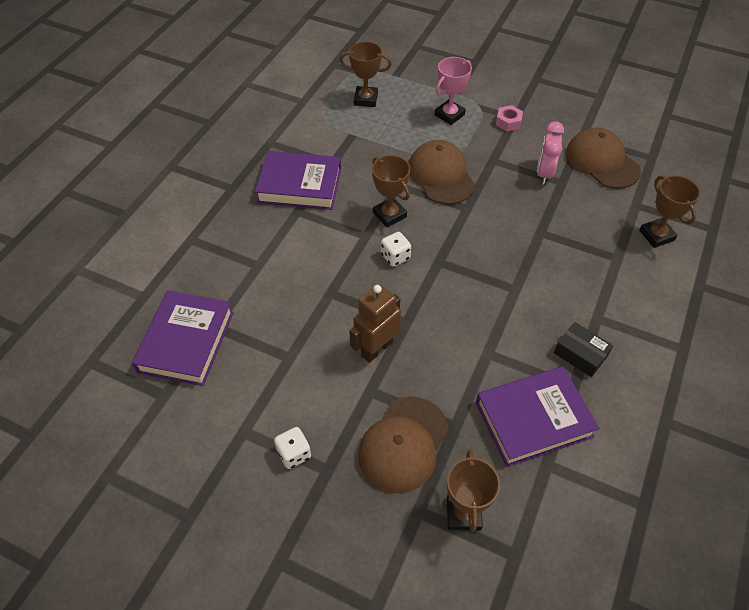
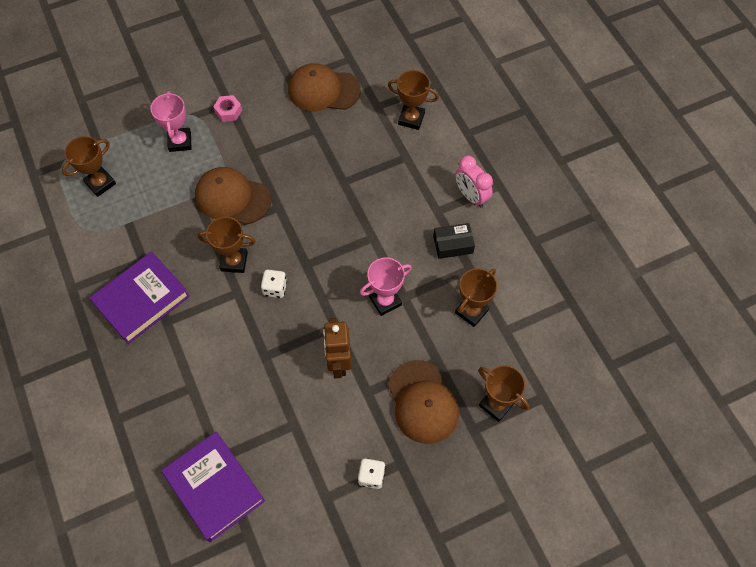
camera: 50 degrees left, 10 degrees up
purple book [476,366,599,467] -> brown trophy [455,268,497,327]
pink clock [537,121,564,185] -> pink clock moved to [455,156,493,208]
none -> pink trophy [360,258,412,316]

